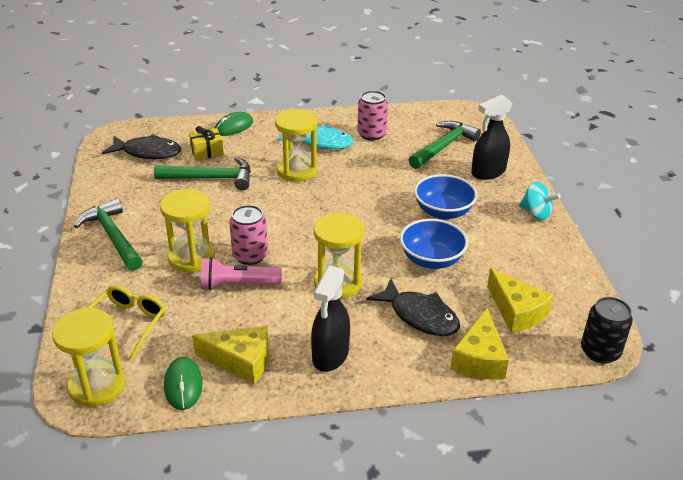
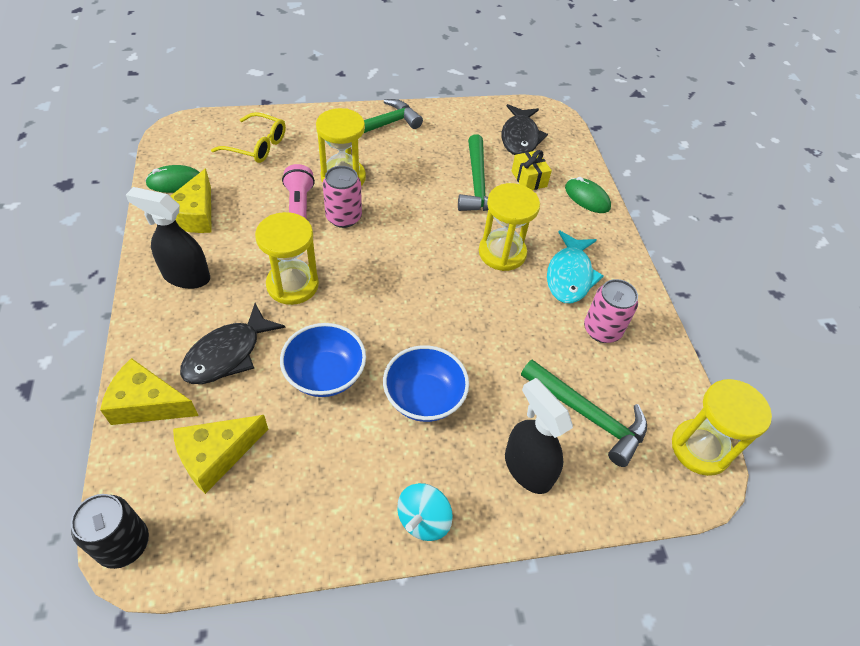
camera: 85 degrees right, 15 degrees up
yellow hourglass [52,308,125,407] -> yellow hourglass moved to [672,379,772,476]

